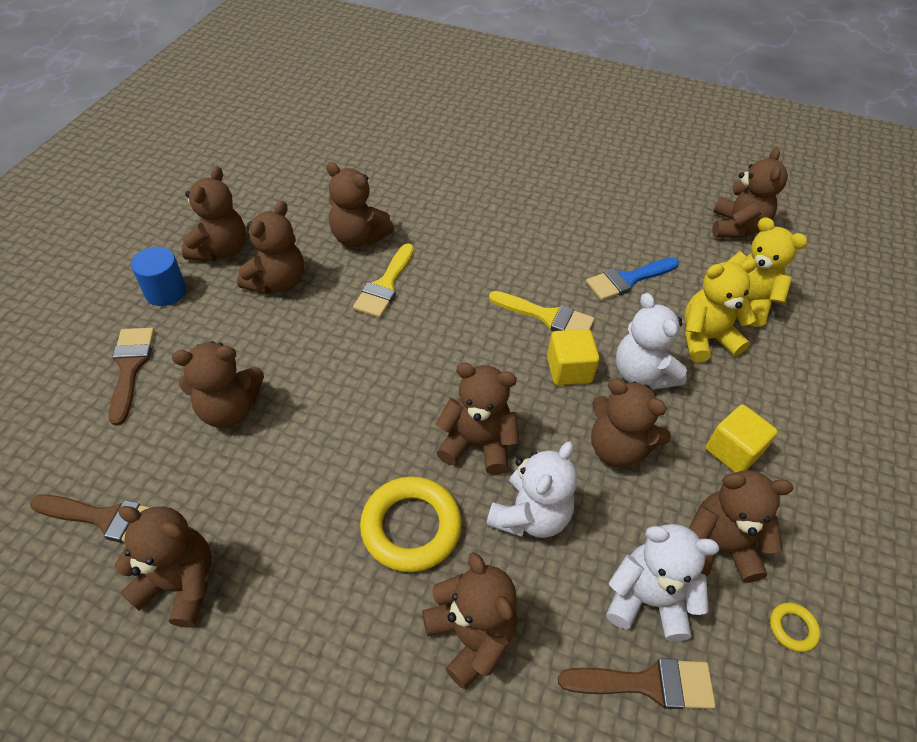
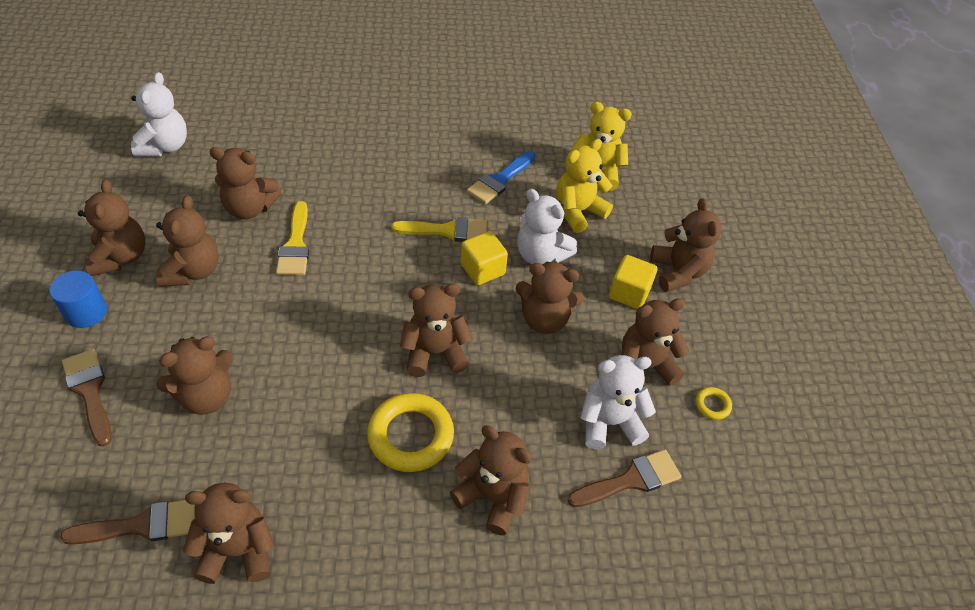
camera: 25 degrees left, 0 degrees up
white teddy bear [486,441,577,538] -> white teddy bear moved to [131,72,187,156]
brown teddy bear [713,148,788,238] -> brown teddy bear moved to [650,198,721,292]

